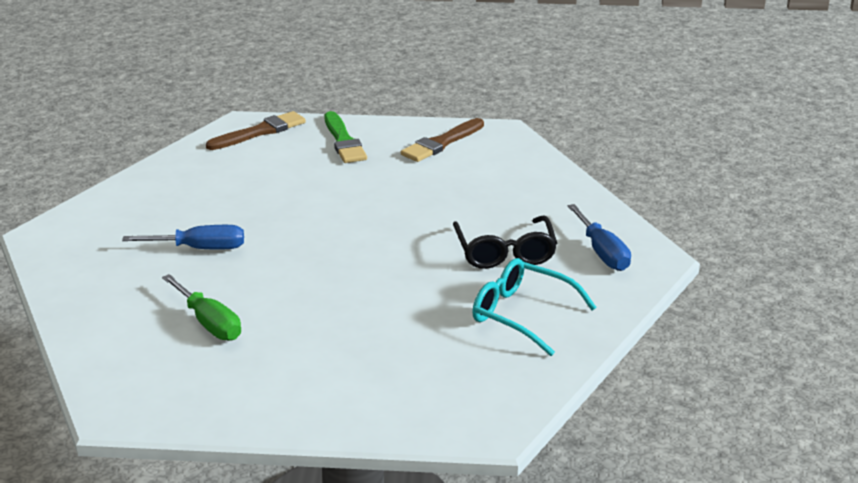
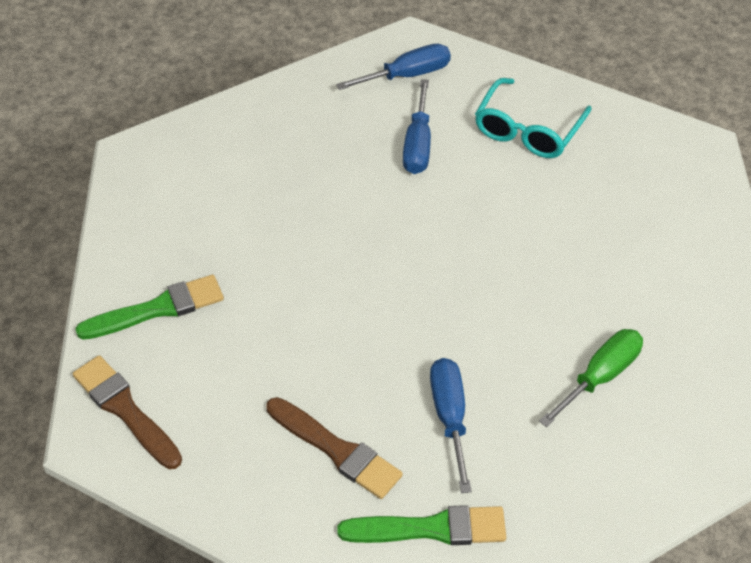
camera: 95 degrees left, 20 degrees up
brown brush [401,118,484,162] -> brown brush moved to [267,397,403,499]
black glasses [453,215,557,269] -> blue screwdriver [403,79,431,174]
none -> green brush [337,505,506,545]

